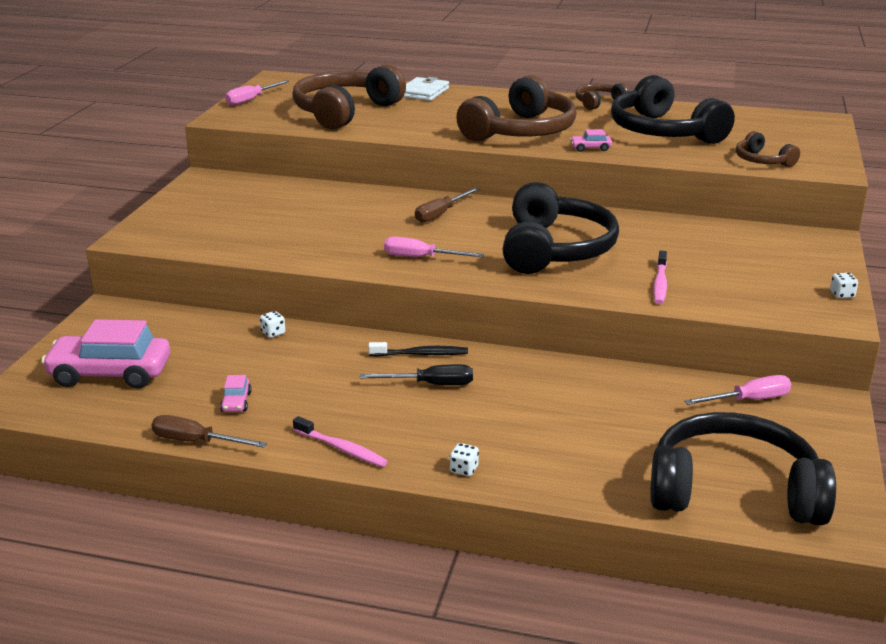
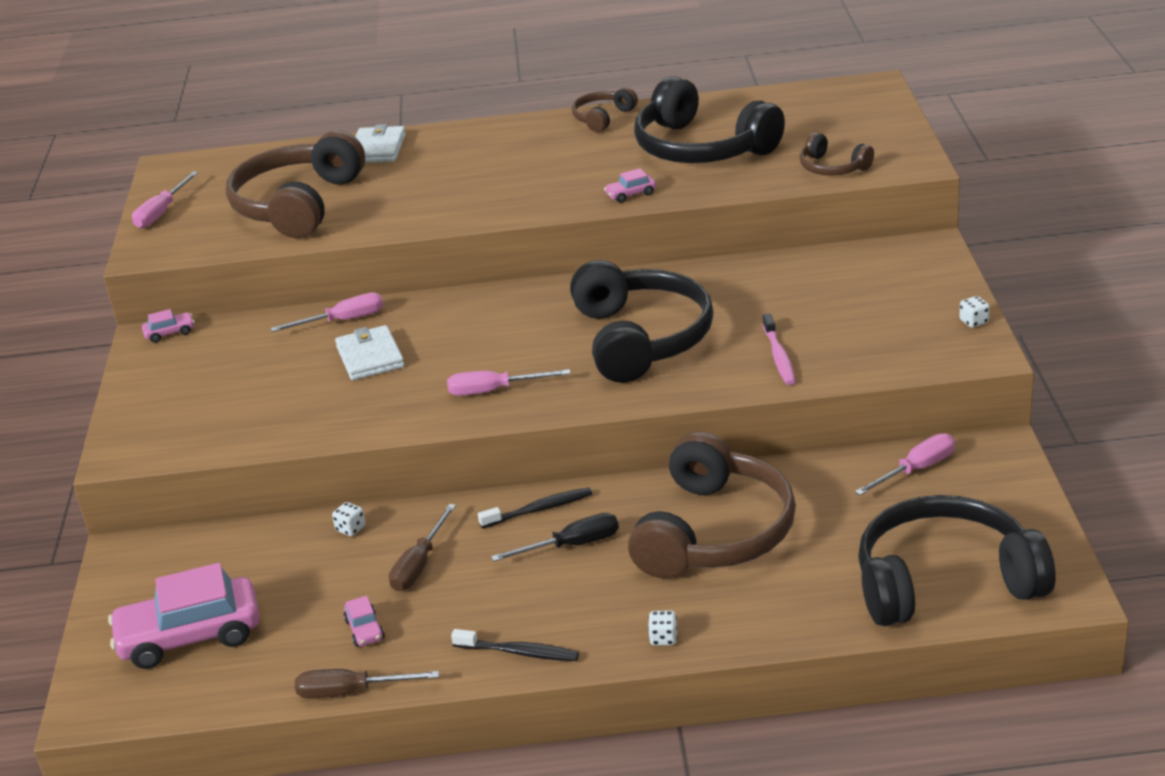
camera: 15 degrees left, 5 degrees up
pink toothbrush [293,416,388,467] -> black toothbrush [451,629,579,661]
brown screwdriver [415,188,479,223] -> brown screwdriver moved to [389,504,456,591]
brown headphones [456,75,577,141] -> brown headphones moved to [628,432,796,579]
none -> pink car [142,309,194,343]
none -> pink screwdriver [270,292,383,332]
none -> white wallet [335,325,405,380]

